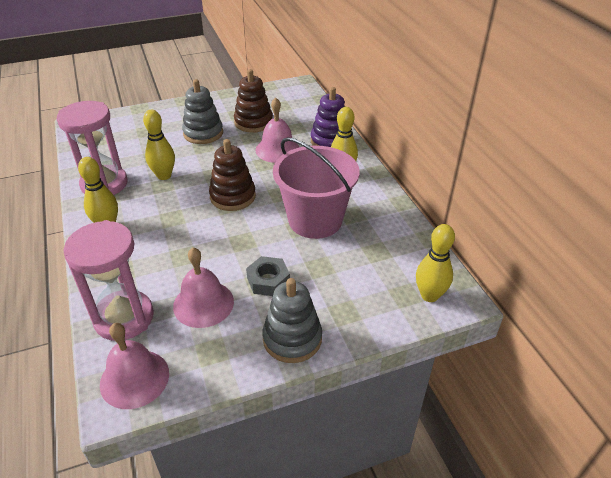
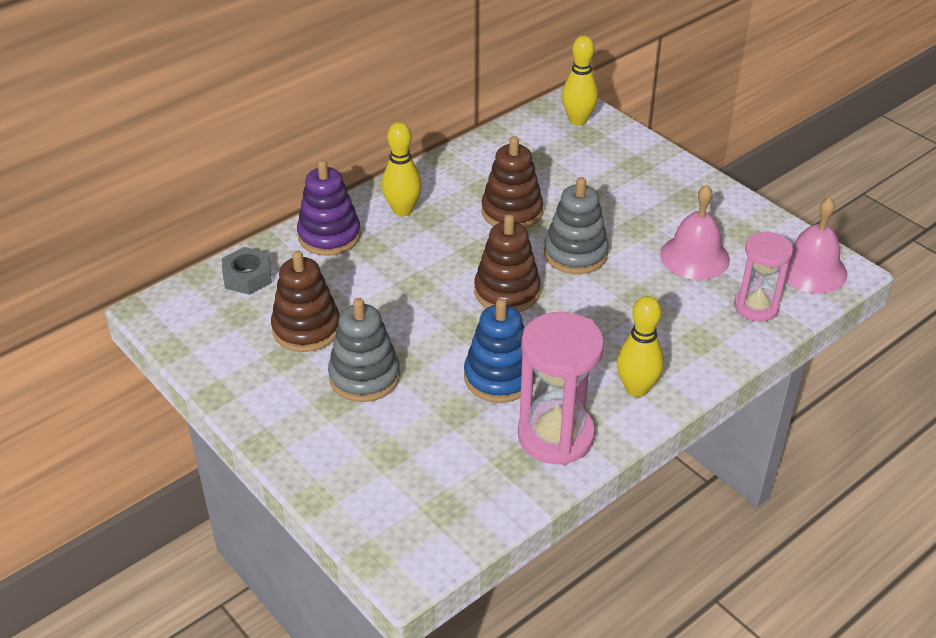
camera: 110 degrees left, 0 degrees up
pink hourglass [64,220,154,341] -> pink hourglass [734,231,793,322], size x0.65
yellow bowling pin [143,110,175,180] -> blue stacking toy [464,298,535,403]
grey nut [246,256,290,296] -> grey nut moved to [222,247,272,295]
pink bell [255,98,299,163] -> none
grey stacking toy [262,278,322,363] -> grey stacking toy moved to [544,177,609,274]
pink bucket [273,137,359,239] -> brown stacking toy [481,136,543,229]

